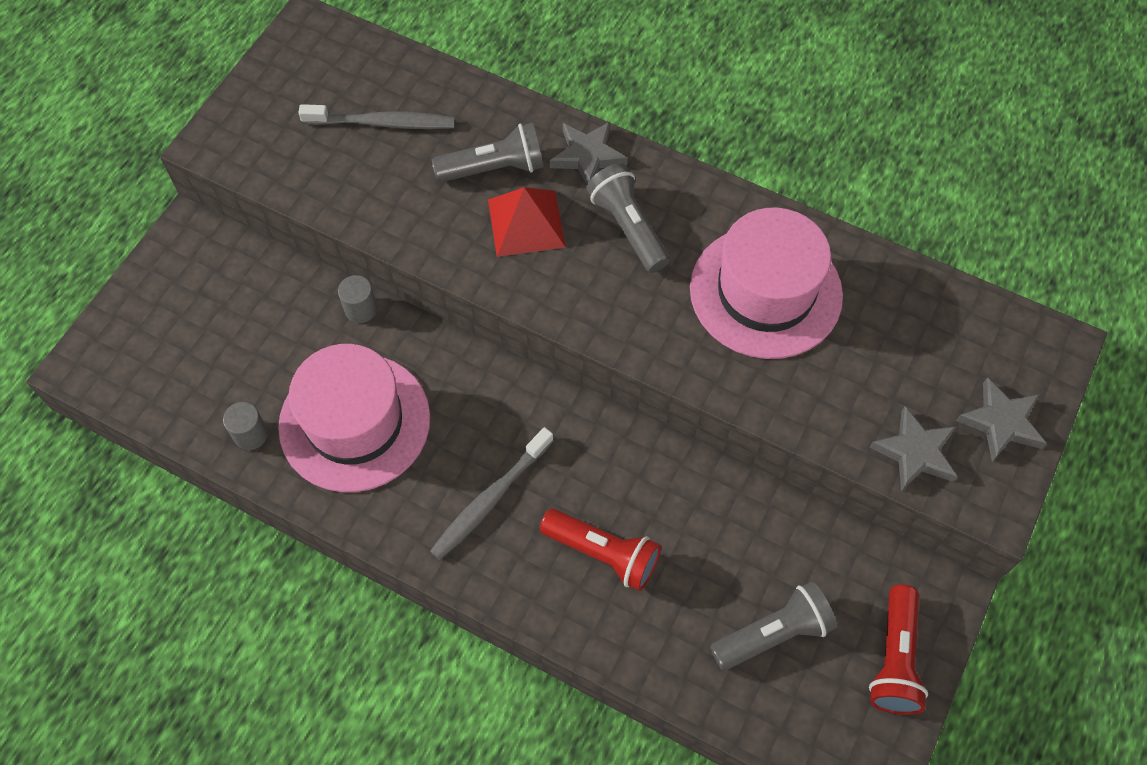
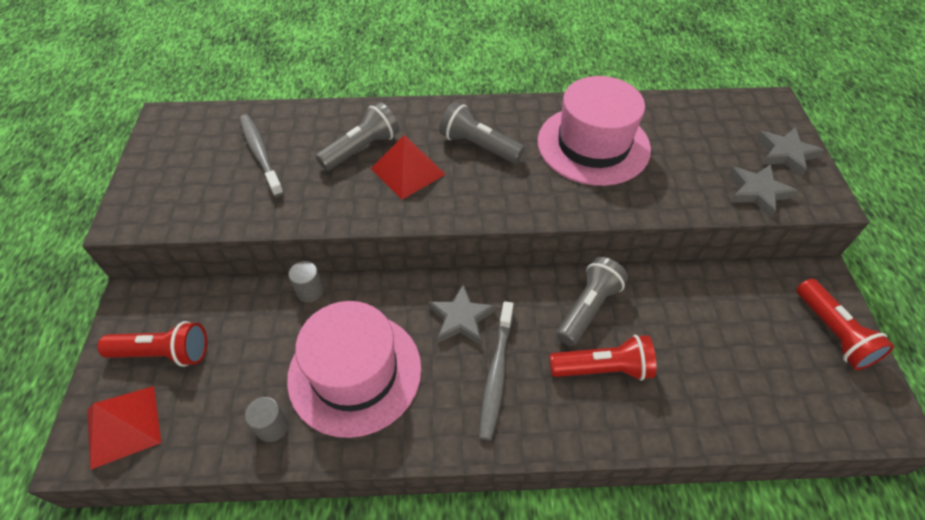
camera: 30 degrees left, 10 degrees down
grey toothbrush [298,104,455,129] -> grey toothbrush turned 90 degrees counterclockwise [239,114,284,197]
grey star [550,122,628,184] -> grey star moved to [428,284,495,345]
grey flashlight [710,581,837,670] -> grey flashlight moved to [556,257,628,346]
none -> red pyramid [87,386,161,470]
none -> red flashlight [97,321,207,367]

